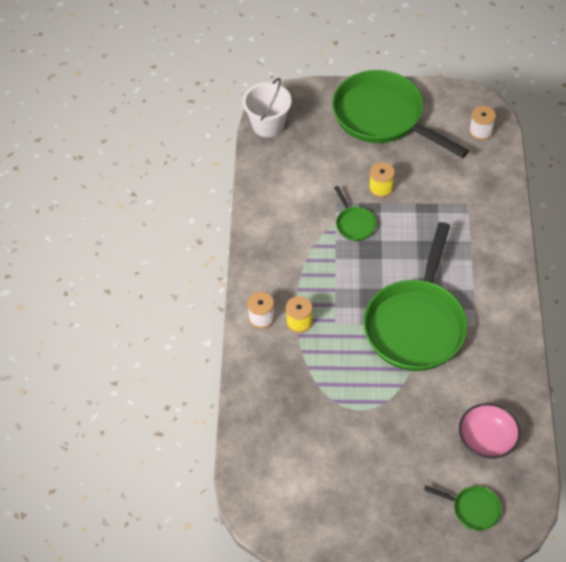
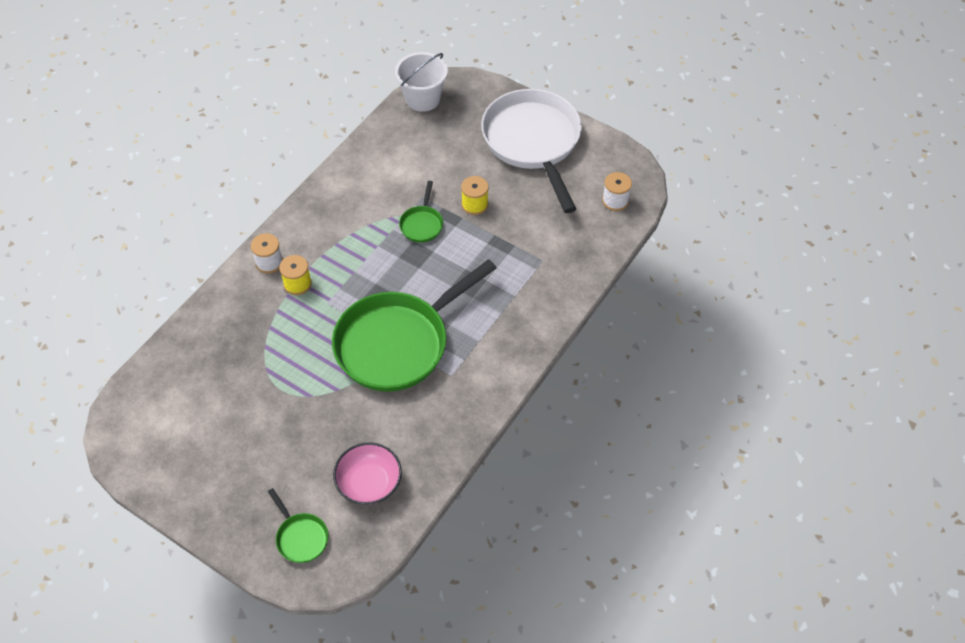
camera: 30 degrees right, 0 degrees up
green pan [332,70,469,158] -> white pan [481,89,582,213]

